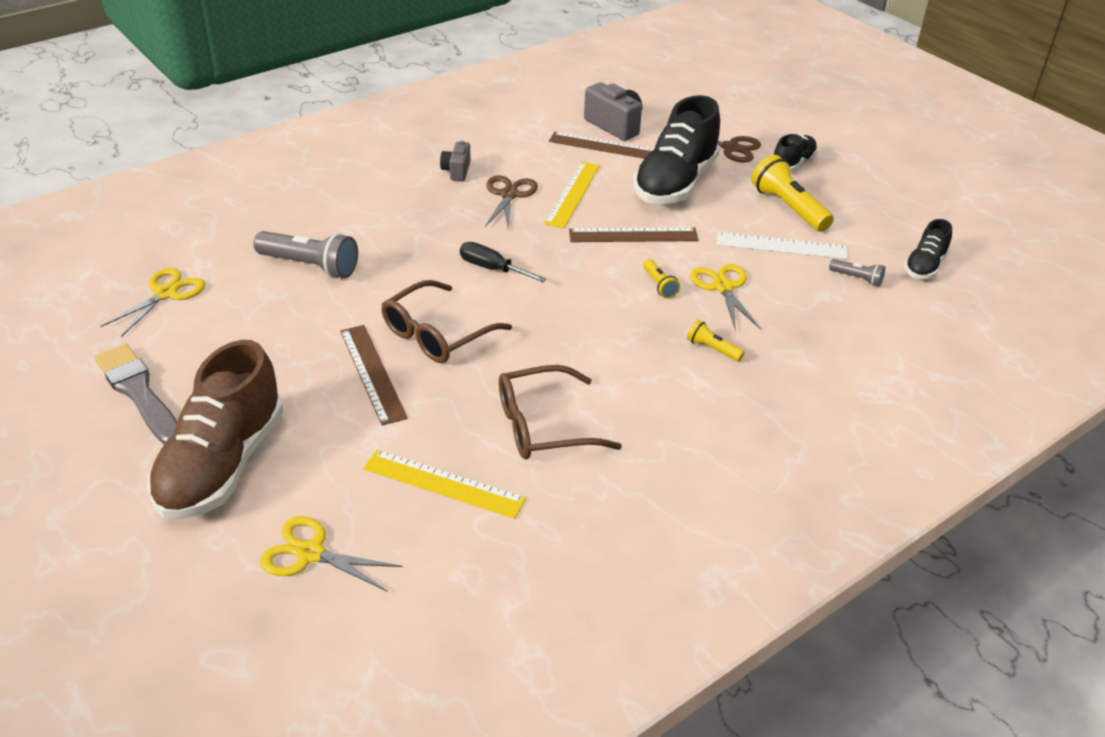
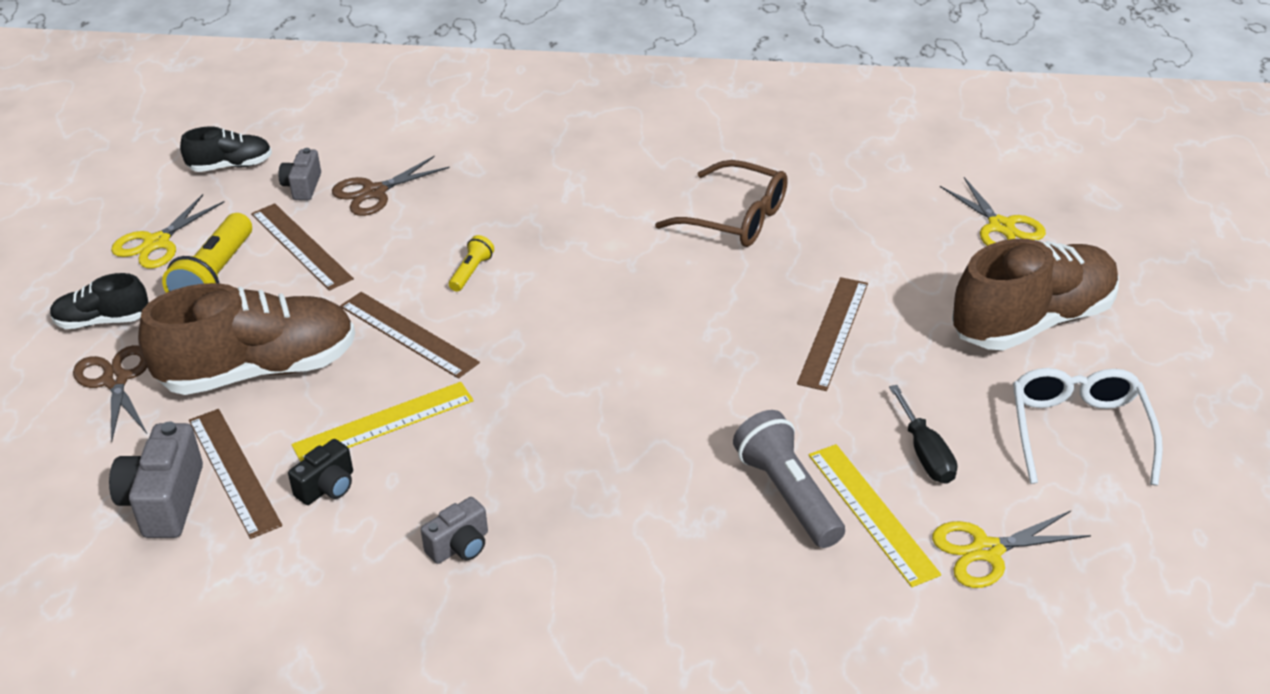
camera: 135 degrees left, 0 degrees up
grey brush [94,344,177,444] -> white glasses [1013,368,1163,486]
yellow ruler [363,450,527,519] -> yellow ruler moved to [809,444,941,587]
brown glasses [381,280,512,363] -> none
black screwdriver [460,242,547,282] -> black screwdriver moved to [889,385,957,484]
brown scissors [485,175,538,231] -> brown scissors moved to [332,156,450,216]
black shoe [633,95,720,204] -> brown shoe [138,283,355,395]
yellow flashlight [687,320,745,362] -> none
yellow scissors [690,264,761,331] -> yellow scissors moved to [111,194,225,268]
white ruler [717,232,848,259] -> brown ruler [251,203,354,291]
grey flashlight [829,259,885,287] -> grey camera [278,148,321,200]
none -> black camera [288,439,353,505]

